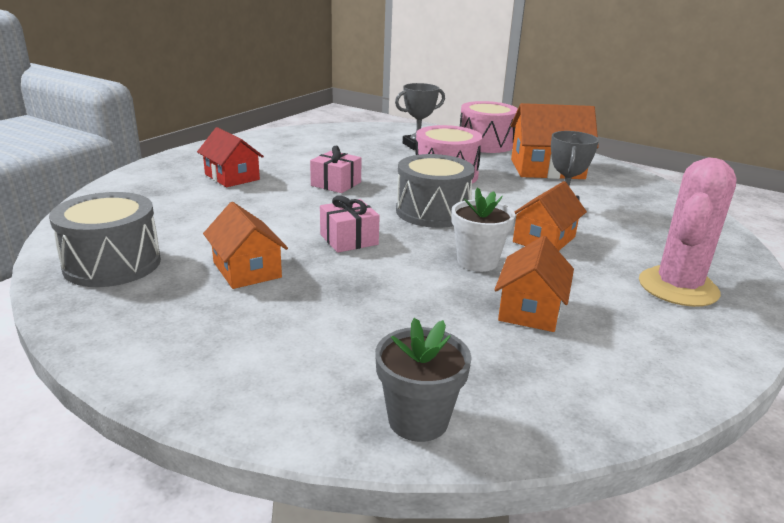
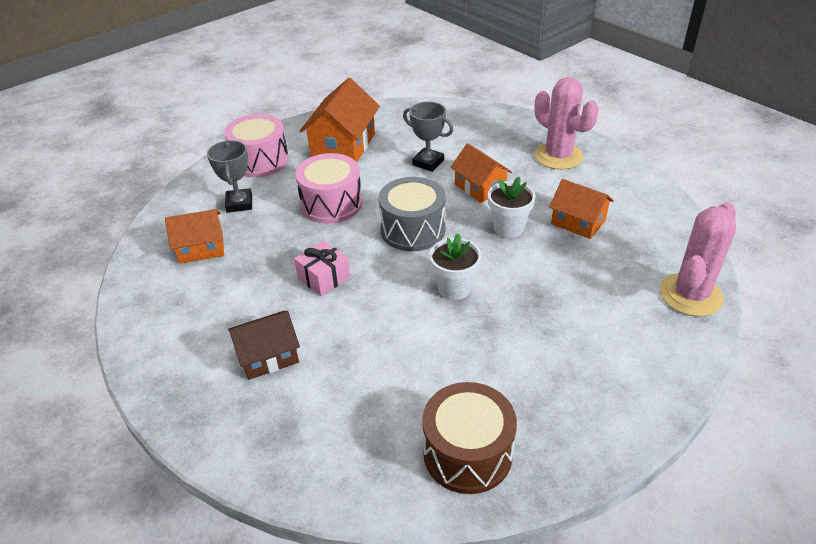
camera: 70 degrees left, 15 degrees up
grey drum [49,192,161,287] -> brown drum [422,382,517,494]
red house [197,127,264,187] -> brown house [228,311,300,380]
orange house [203,202,288,289] -> orange house moved to [165,209,224,264]
pink gift [320,195,380,253] -> white flower pot [429,233,481,300]
grey flower pot [375,318,472,442] -> pink cactus [660,202,736,317]

